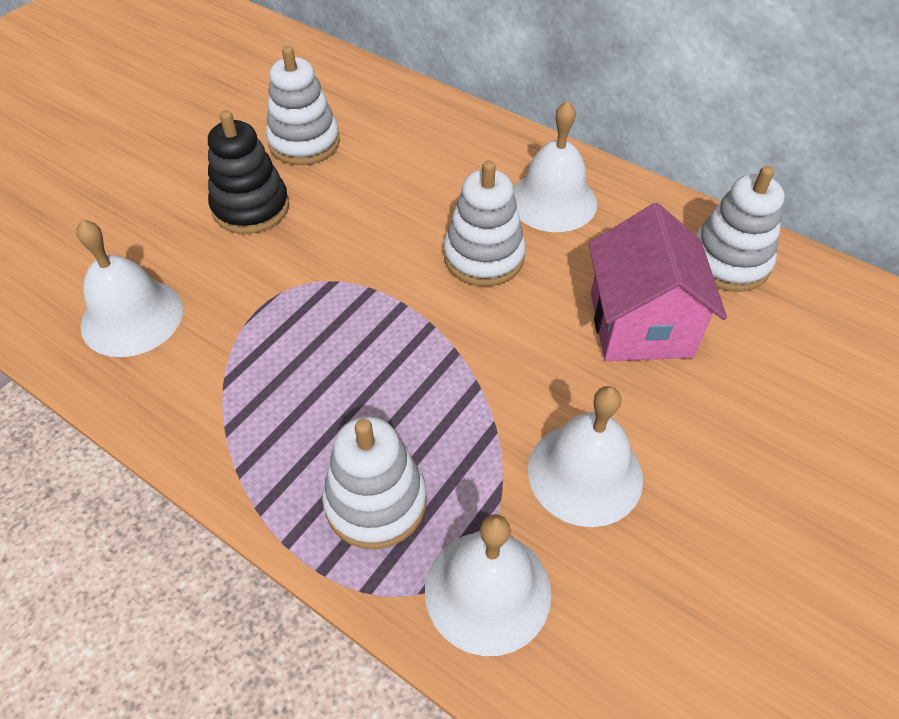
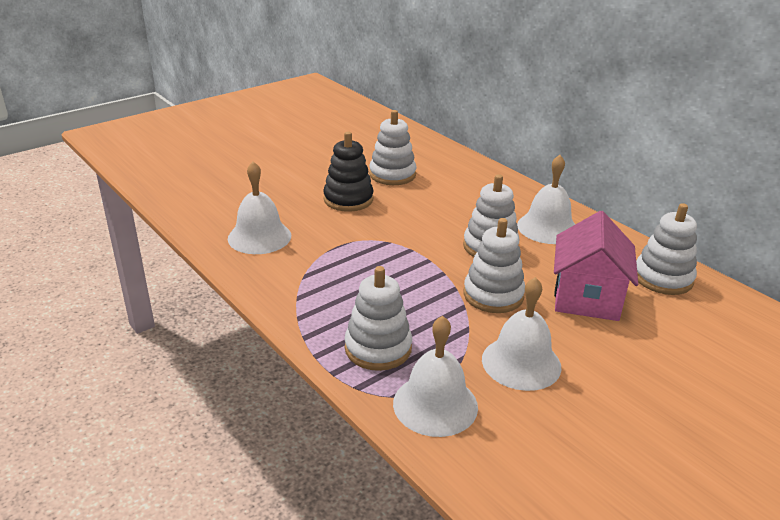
camera: 15 degrees right, 20 degrees down
none -> white stacking toy [463,218,525,313]

